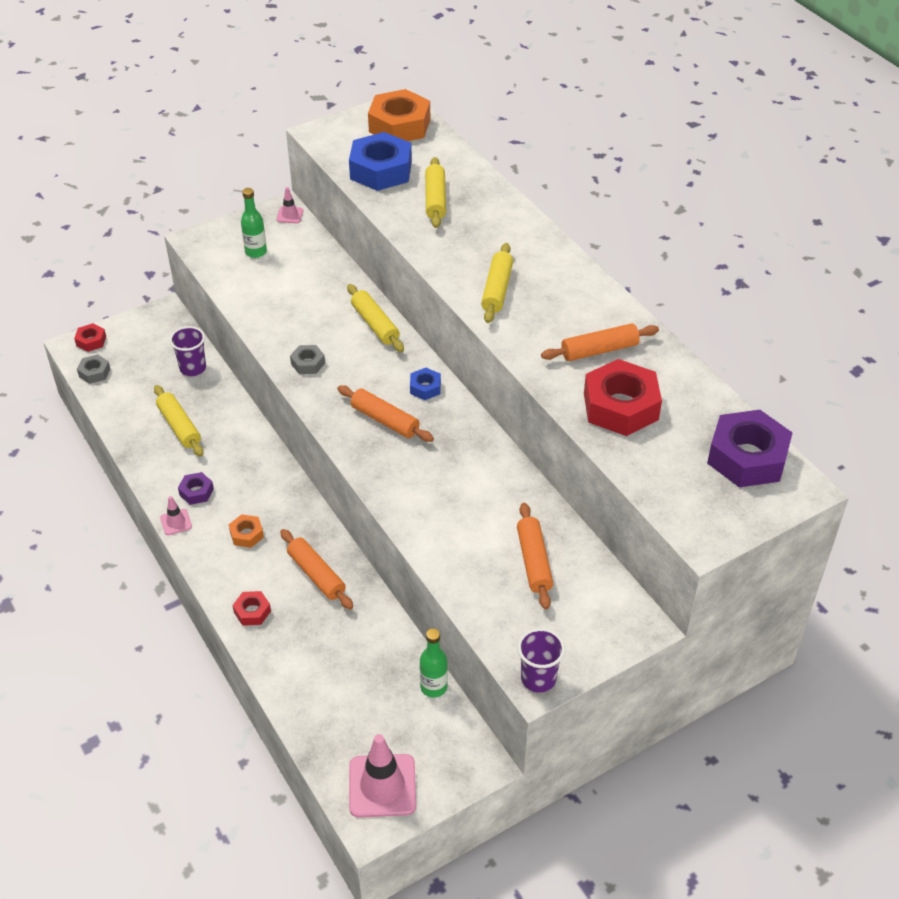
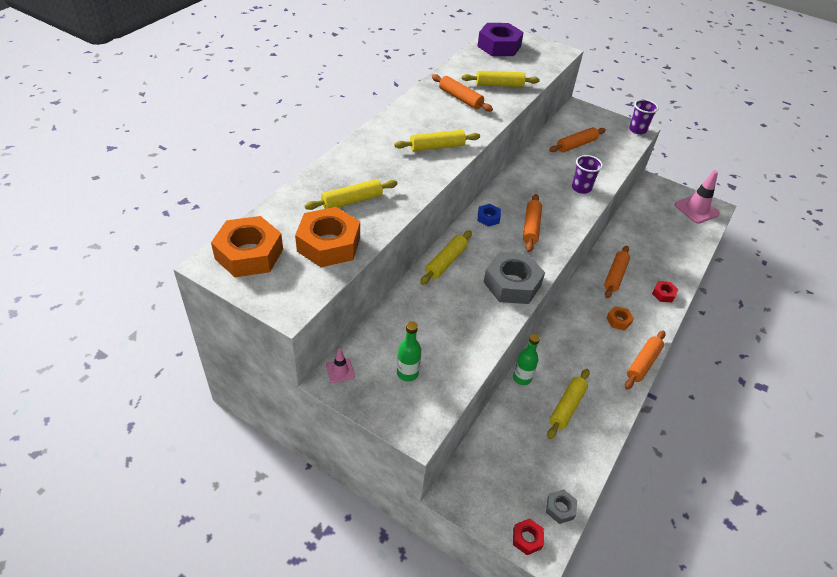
camera: 120 degrees left, 0 degrees up
pink traffic cone [160,496,192,535] -> orange rolling pin [625,331,665,389]
purple cup [169,326,206,376] -> purple cup moved to [572,155,603,194]
purple nut [178,472,214,505] -> none
grey nut [290,345,325,374] -> grey nut [484,252,545,304], size x2.10
blue nut [349,132,412,191] -> orange nut [295,207,360,267]
green bottle [420,628,448,698] -> green bottle moved to [513,334,540,385]
red nut [584,359,662,436] -> yellow rolling pin [461,71,540,87]

